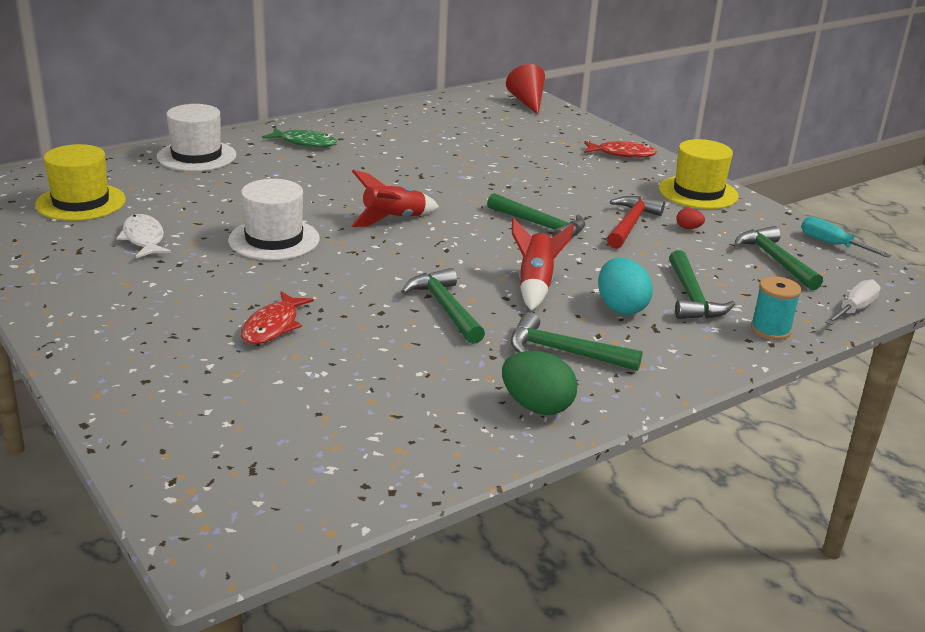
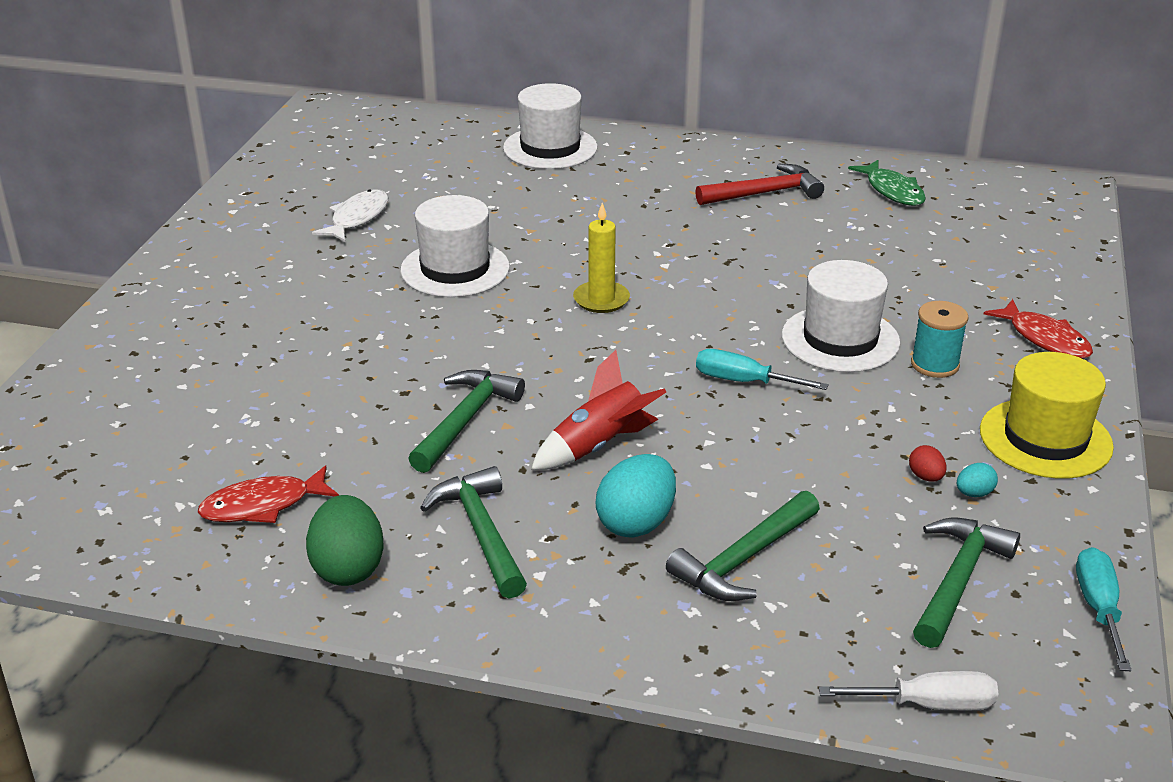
camera: 50 degrees right, 5 degrees up
yellow hat [35,144,126,221] -> none
red fish [241,292,314,344] -> red fish moved to [197,466,339,523]
green fish [262,128,337,147] -> green fish moved to [848,160,926,206]
red rocket [351,170,439,227] -> yellow candle [573,203,630,313]
green hammer [487,193,586,238] -> turquoise screwdriver [696,349,829,390]
red cone [506,64,545,115] -> none
red hammer [607,196,665,249] -> red hammer moved to [695,164,824,205]
turquoise spool [751,276,801,340] -> turquoise spool moved to [911,301,968,378]
none -> white hat [782,260,900,372]
none -> turquoise egg [957,463,998,497]

